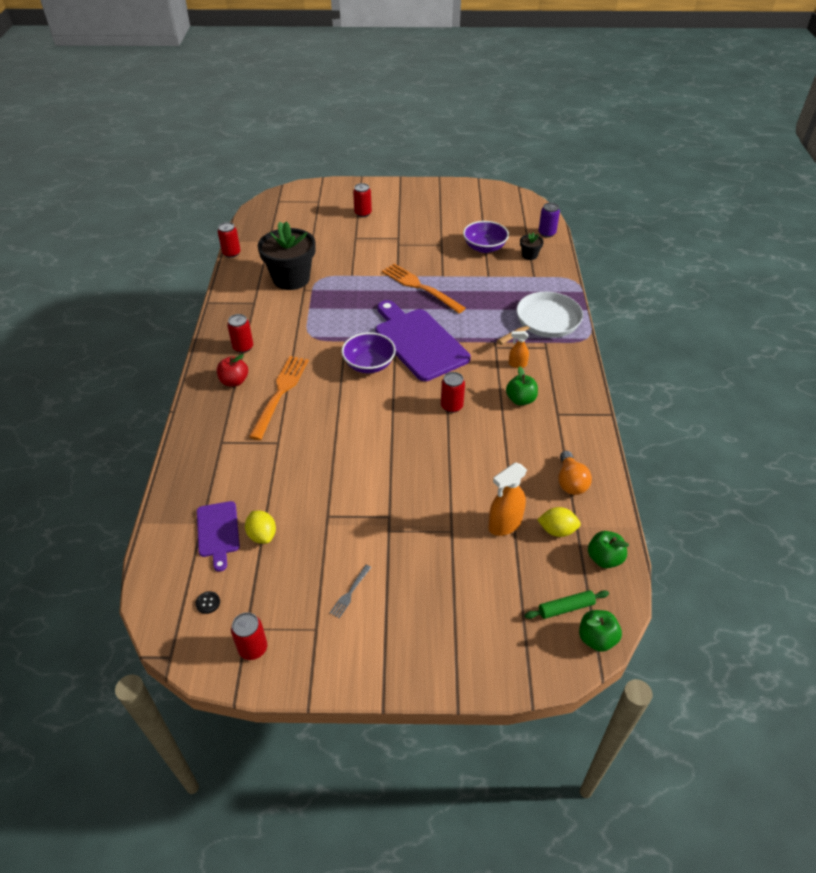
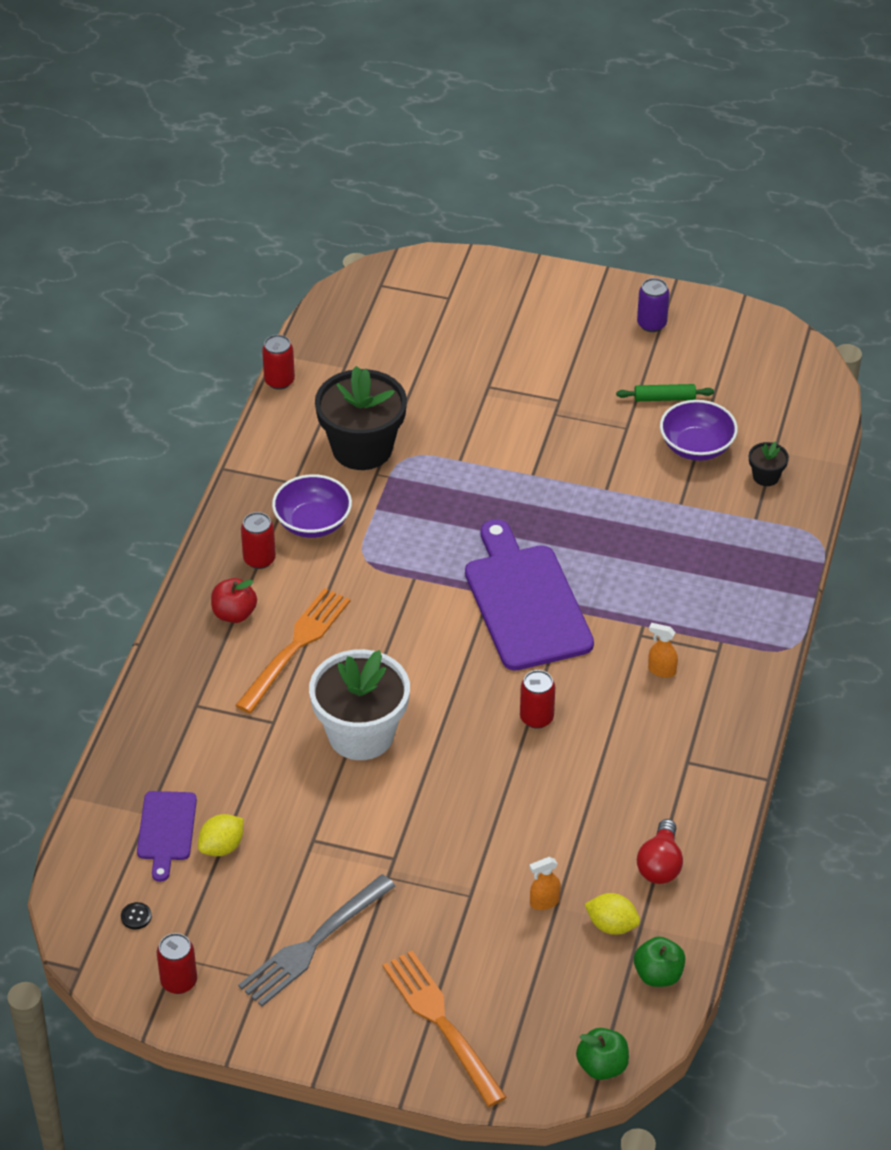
camera: 15 degrees right, 0 degrees up
yellow lemon [245,510,276,544] -> yellow lemon turned 60 degrees clockwise [198,814,243,856]
grey fork [330,565,371,618] -> grey fork [238,874,395,1006], size x2.31
purple bowl [342,332,396,373] -> purple bowl moved to [272,474,352,538]
red can [353,183,372,217] -> none
orange fork [382,263,466,313] -> orange fork moved to [383,951,506,1107]
orange spray bottle [488,463,527,536] -> orange spray bottle [529,857,561,910], size x0.57
white pan [497,292,583,345] -> none
green apple [506,367,538,405] -> none
green rolling pin [525,590,609,619] -> green rolling pin moved to [616,384,714,401]
purple can [538,203,560,237] -> purple can moved to [637,278,670,332]
orange light bulb [558,451,592,495] -> red light bulb [637,819,683,884]
none -> white flower pot [309,649,410,760]

